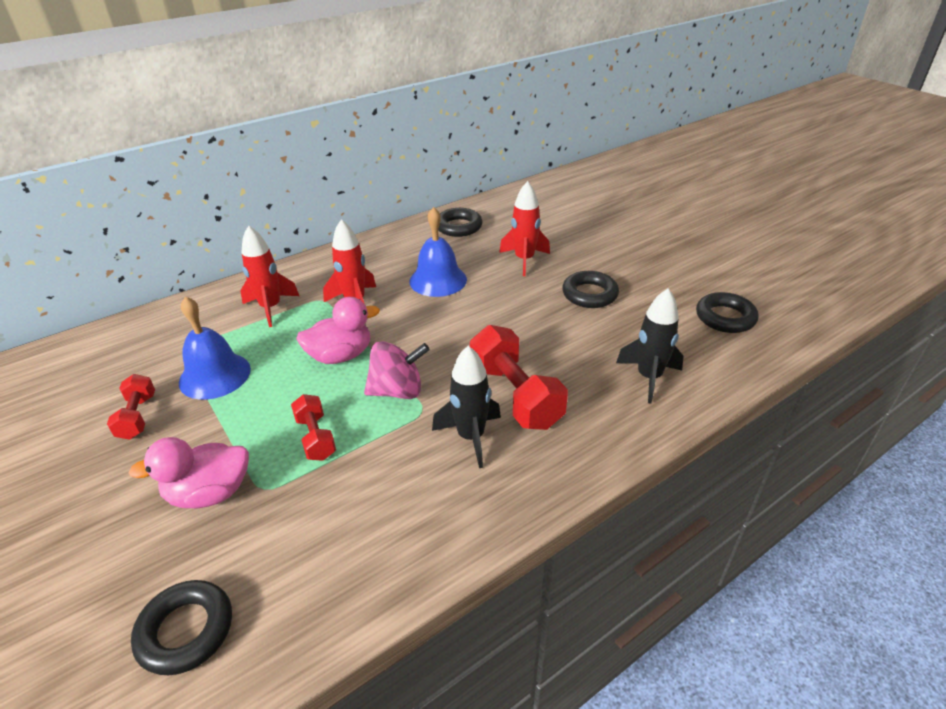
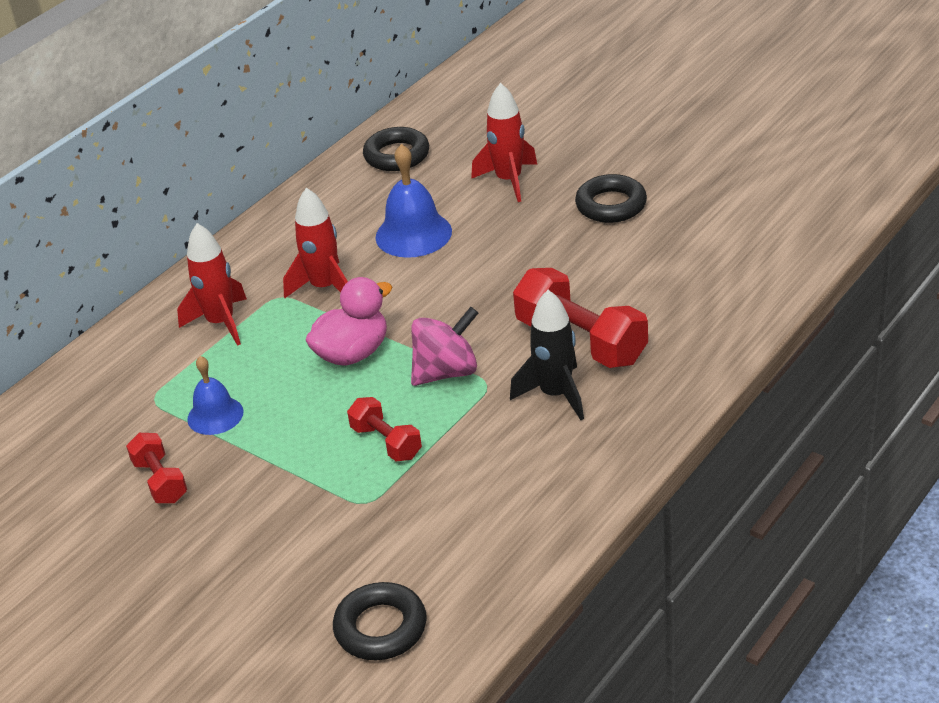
camera: 15 degrees left, 0 degrees up
pink duck [128,437,249,508] -> none
blue bell [179,296,251,400] -> blue bell [187,356,243,435], size x0.65
black rocket [616,288,684,404] -> none
black ring [696,292,759,333] -> none

